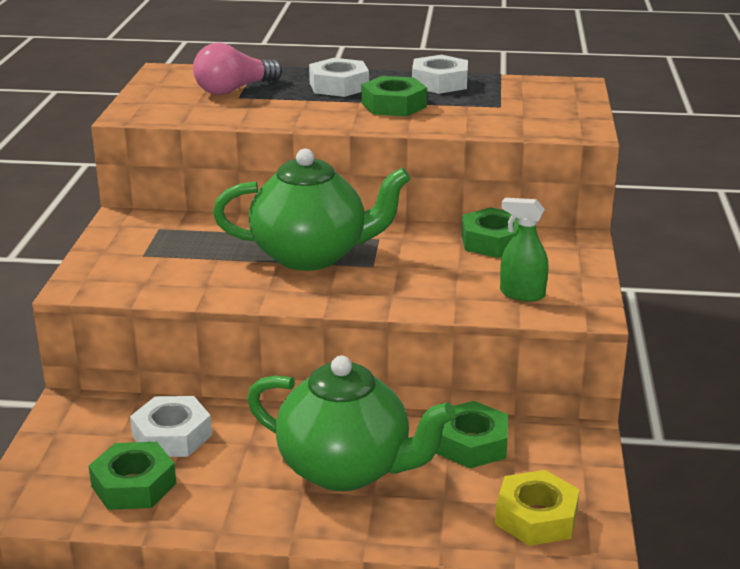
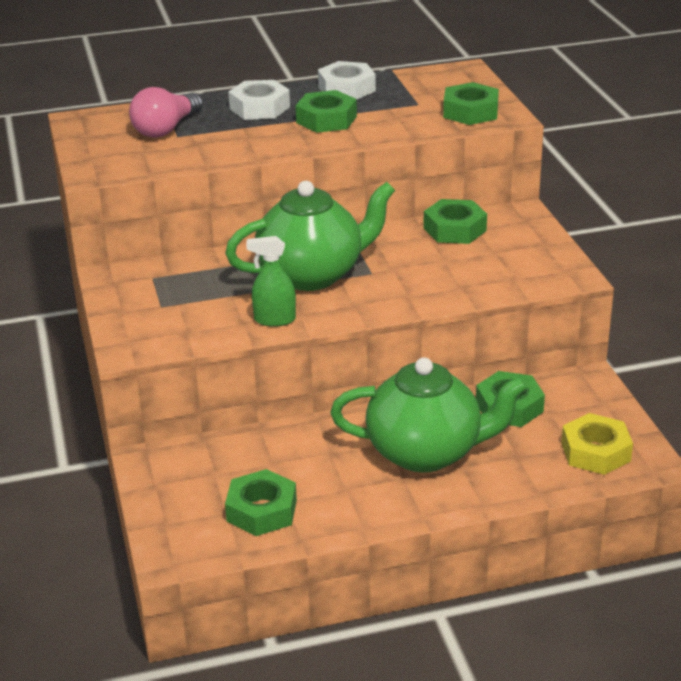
camera: 20 degrees left, 5 degrees up
white nut [130,396,212,457] -> none
green spray bottle [500,198,548,301] -> green spray bottle moved to [246,236,296,327]
none -> green nut [443,82,499,125]

